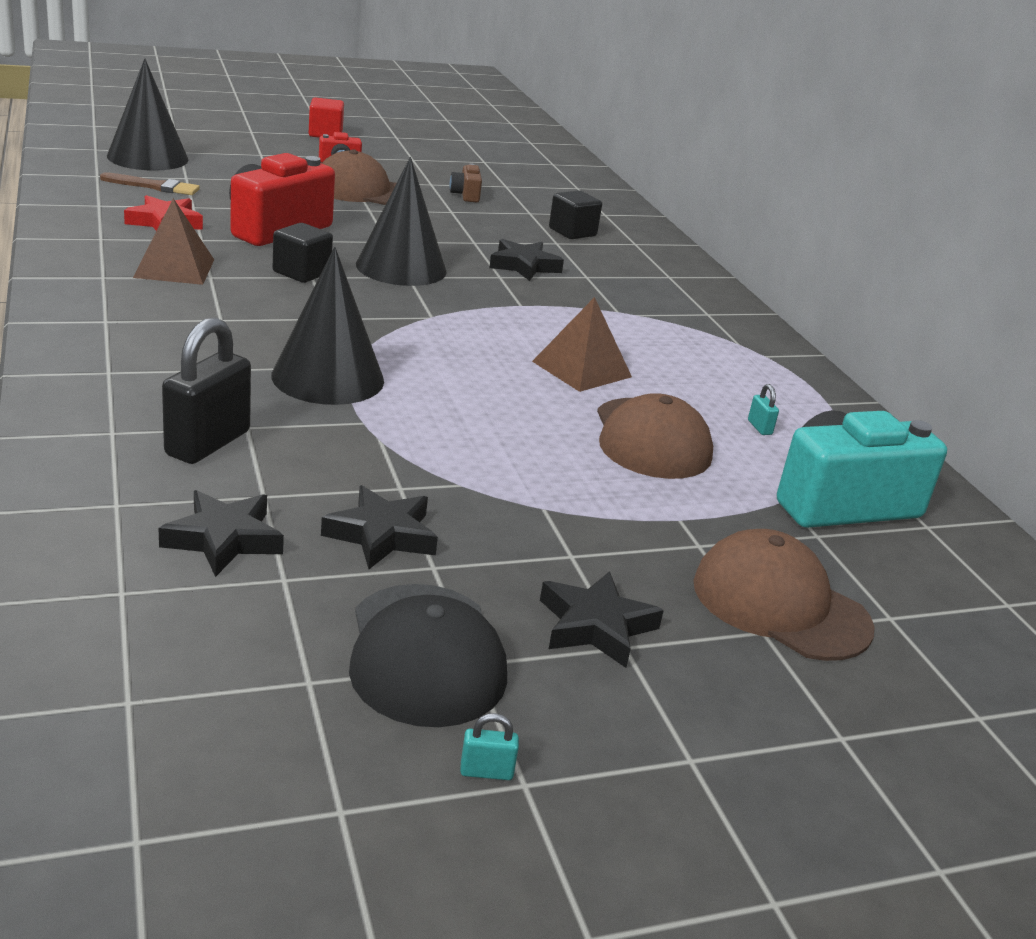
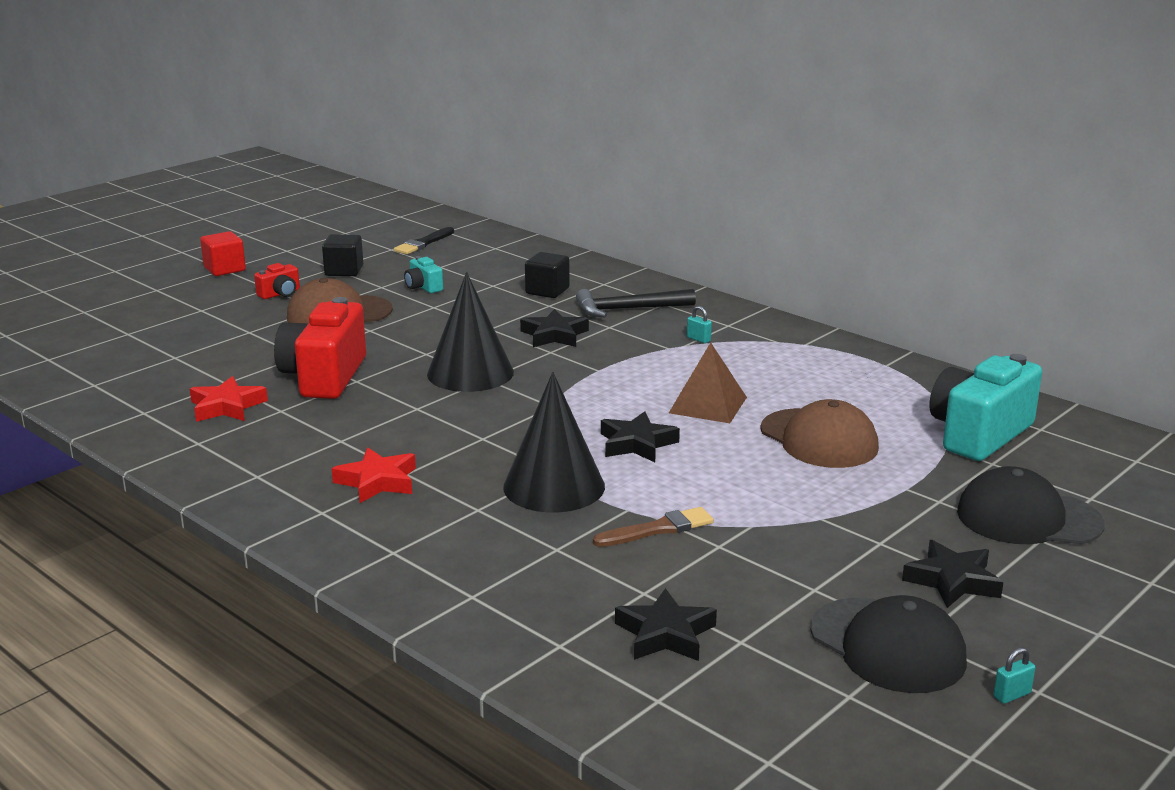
camera: 25 degrees left, 5 degrees down
brown brush [100,172,200,195] -> brown brush moved to [593,507,714,547]
black cone [107,58,189,171] -> none
brown pyramid [133,198,214,285] -> none
black padlock [162,317,251,464] -> none
black cube [273,223,333,283] -> black cube moved to [322,234,363,276]
black star [321,485,438,569] -> black star moved to [601,411,680,462]
brown camera [450,164,482,202] -> turquoise camera [404,256,443,293]
brown cap [693,529,875,661] -> black cap [957,466,1105,544]
turquoise padlock [748,384,779,435] -> turquoise padlock moved to [687,306,712,343]
none -> red star [332,448,416,503]
none -> black brush [394,227,454,254]
none -> black hammer [576,289,696,317]

